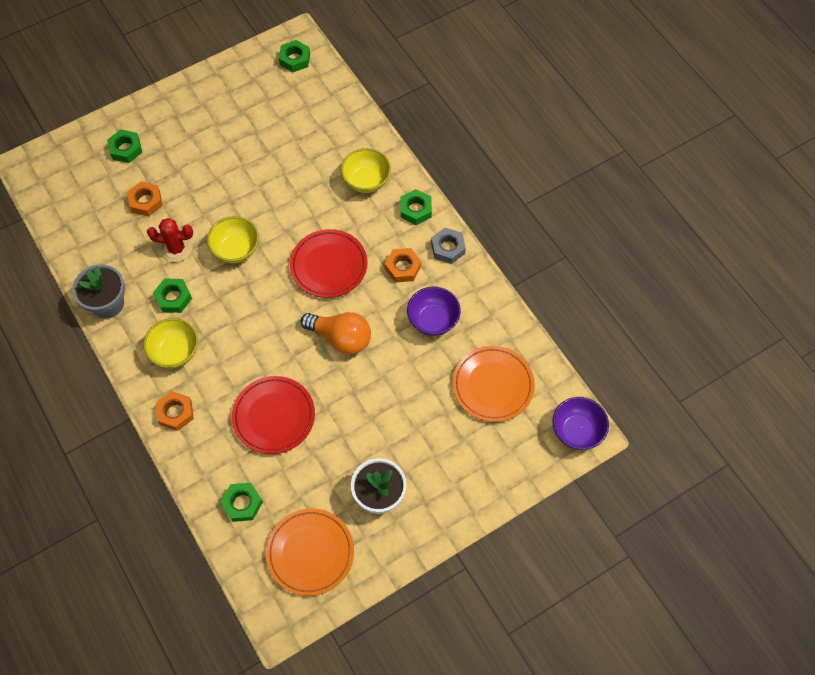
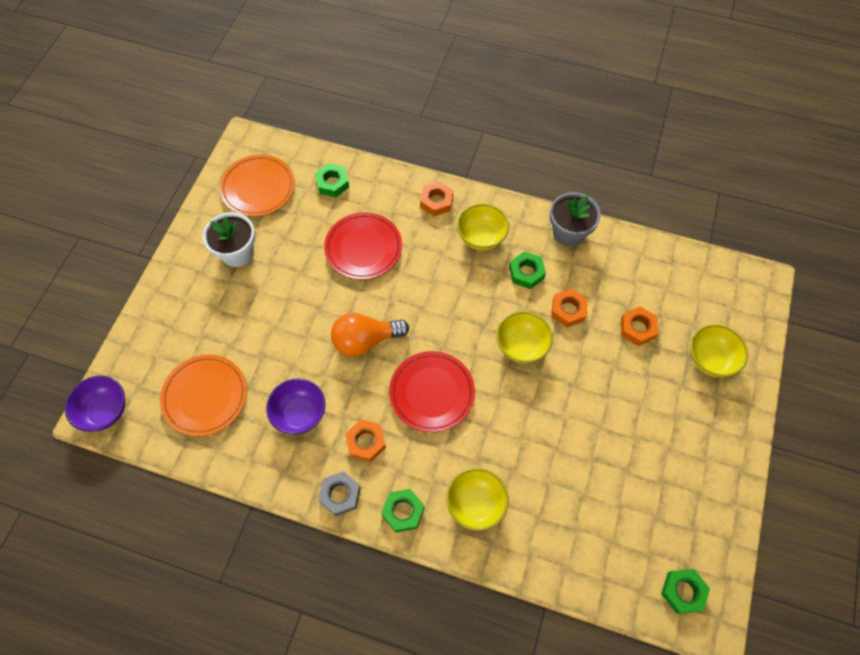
camera: 140 degrees right, 0 degrees up
green nut [107,130,142,163] -> yellow bowl [690,324,748,377]
red cactus [147,218,193,262] -> orange nut [551,289,588,327]

